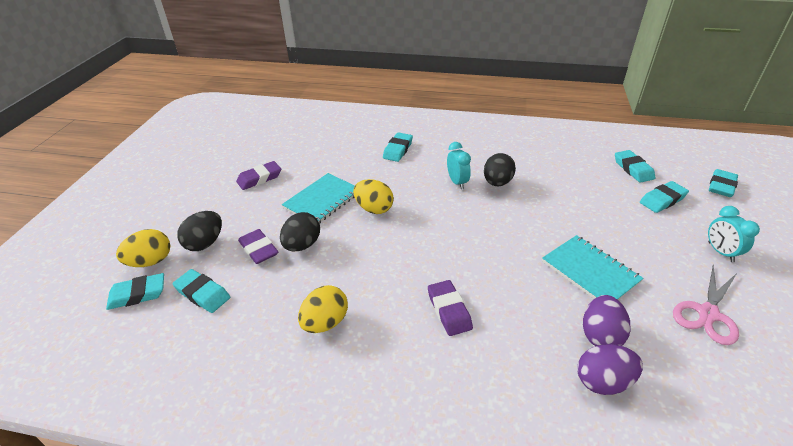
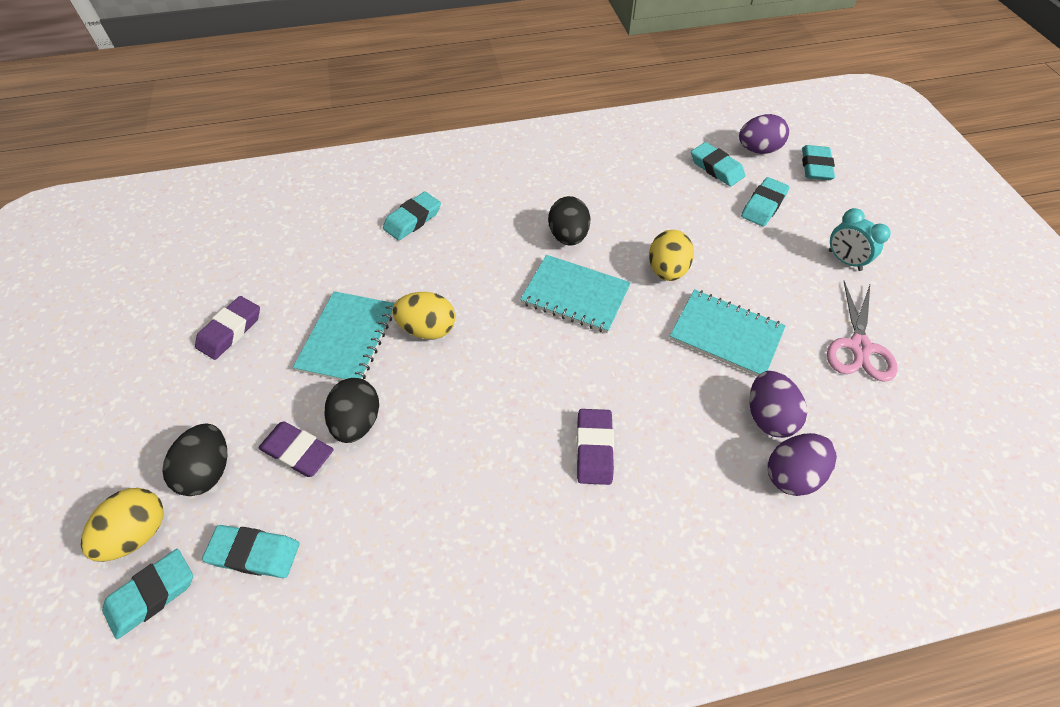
camera: 25 degrees left, 15 degrees up
yellow egg [298,285,348,333] -> yellow egg moved to [649,230,694,281]
turquoise eraser [383,132,413,162] -> turquoise eraser turned 45 degrees clockwise [383,191,441,241]
purple eraser [428,280,473,336] -> purple eraser turned 45 degrees clockwise [576,409,614,485]
turquoise clock [447,142,471,189] -> none
none -> turquoise notebook [520,255,631,333]
none -> purple egg [739,114,789,154]

